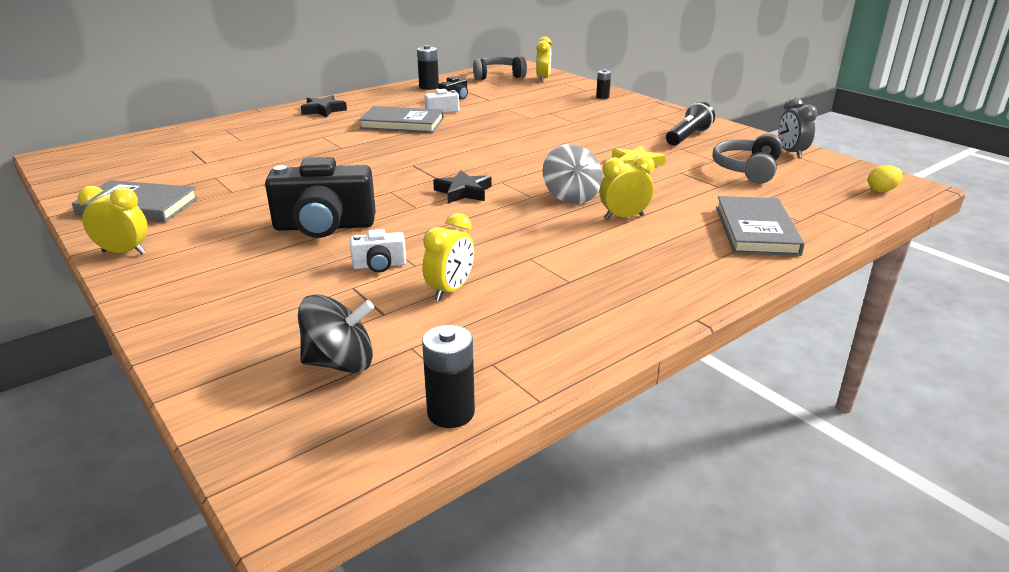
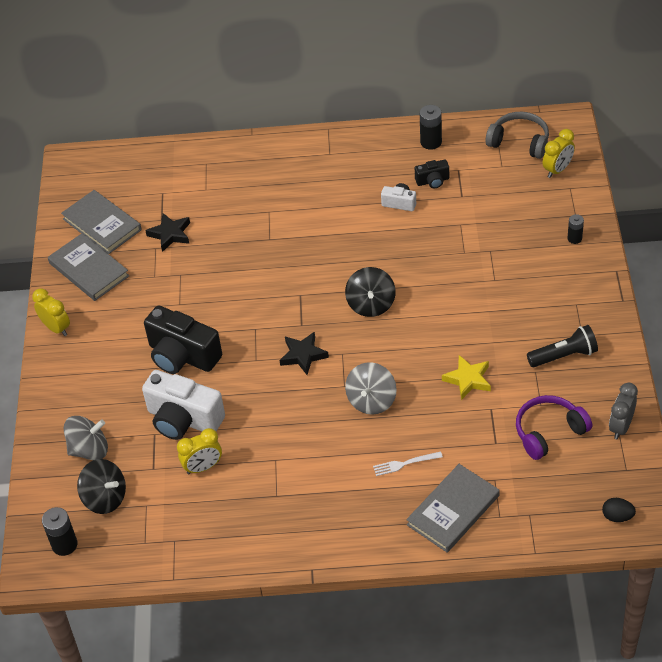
camera: 40 degrees right, 20 degrees up
black star [301,95,347,117] -> black star moved to [145,213,190,252]
white camera [350,229,406,272] -> white camera [142,370,225,440], size x2.06
grey book [359,106,444,133] -> grey book moved to [61,190,142,254]
black battery [422,325,475,428] -> black battery moved to [42,507,77,556]
yellow clock [600,155,654,220] -> none
grey headphones [713,134,782,184] -> purple headphones [516,395,592,460]
yellow egg [868,165,903,192] -> black egg [602,498,636,522]
none -> grey spinning top [64,416,108,460]
none -> black spinning top [345,267,396,317]
none -> white fork [373,451,443,476]

